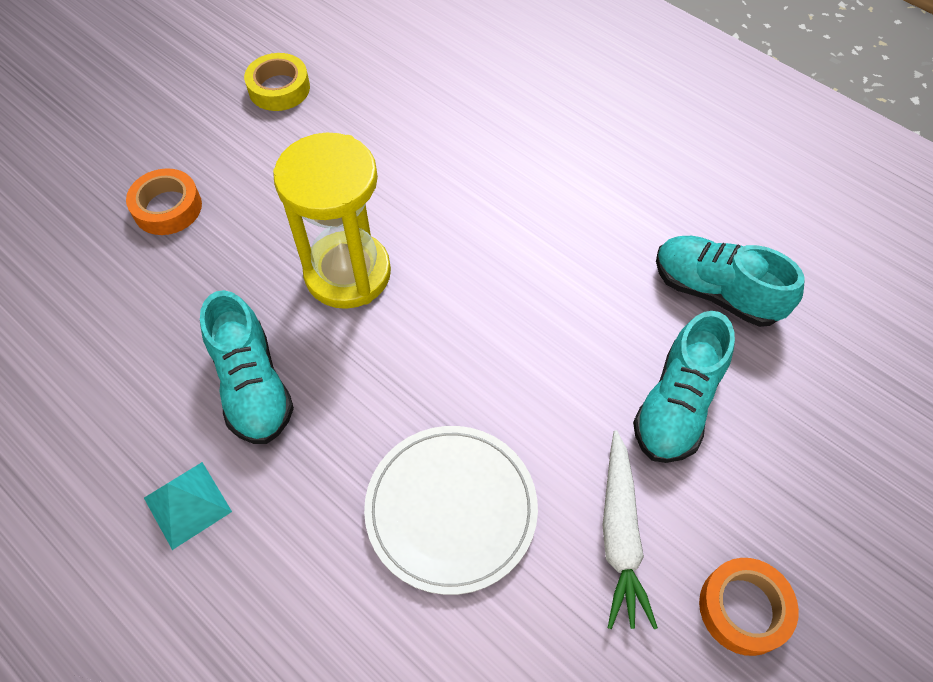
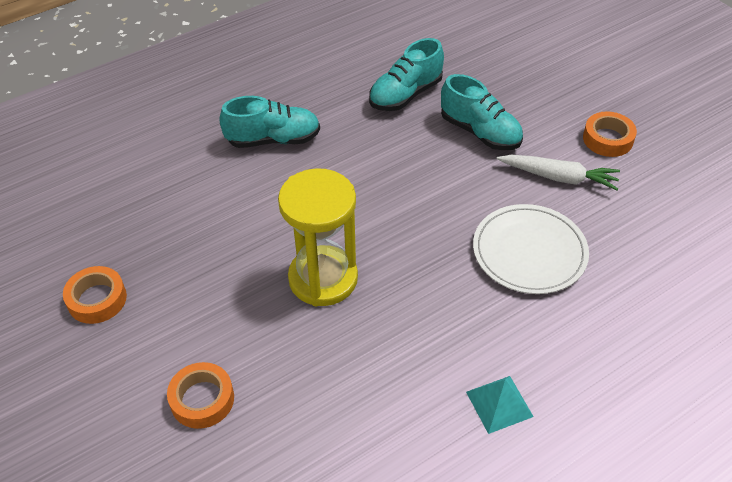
camera: 75 degrees left, 10 degrees down
turquoise shoe [200,290,294,444] -> turquoise shoe moved to [219,96,320,148]
yellow tape [244,53,310,111] -> orange tape [63,266,127,324]

